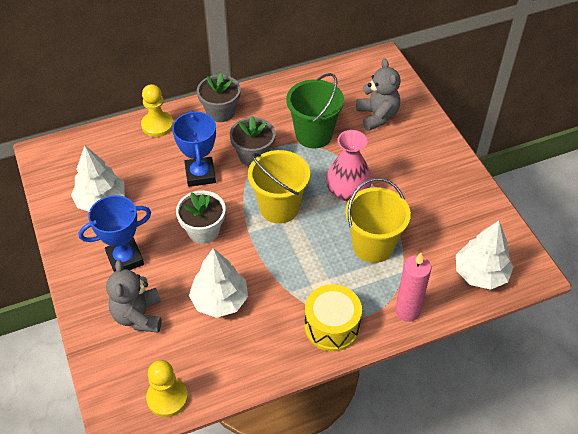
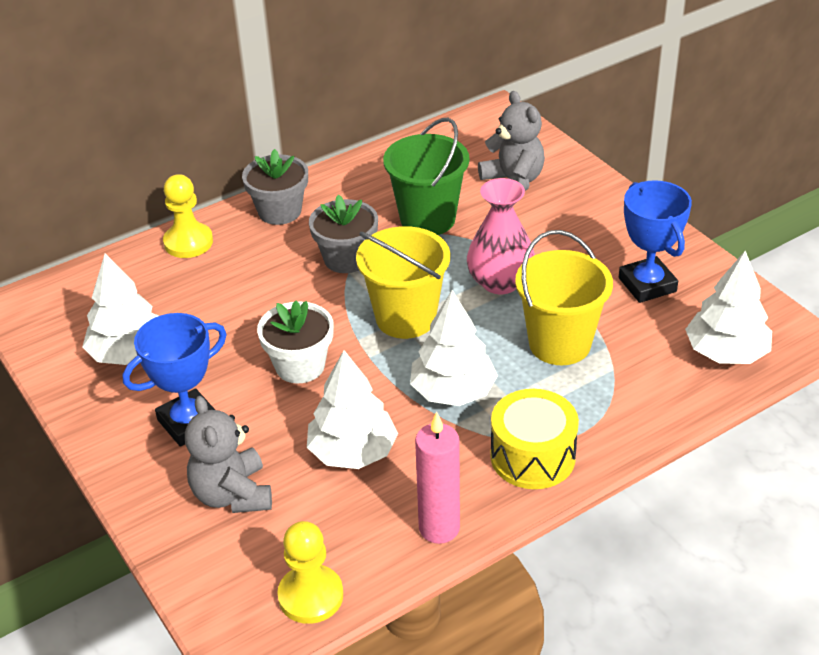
camera: 10 degrees left, 10 degrees down
blue trophy [172,110,216,187] -> blue trophy moved to [619,180,692,303]
pink candle [395,253,431,322] -> pink candle moved to [415,412,460,544]
none -> white tree [410,290,498,406]

